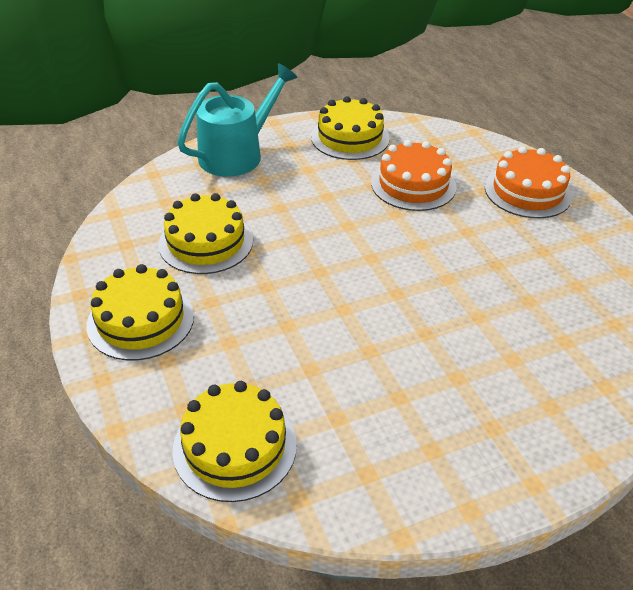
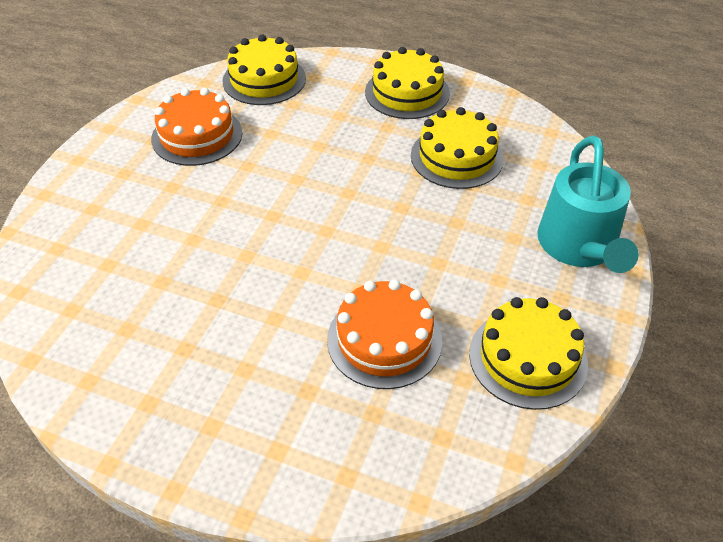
camera: 135 degrees right, 5 degrees up
orange cake [485,146,572,218] -> orange cake moved to [151,88,242,166]

